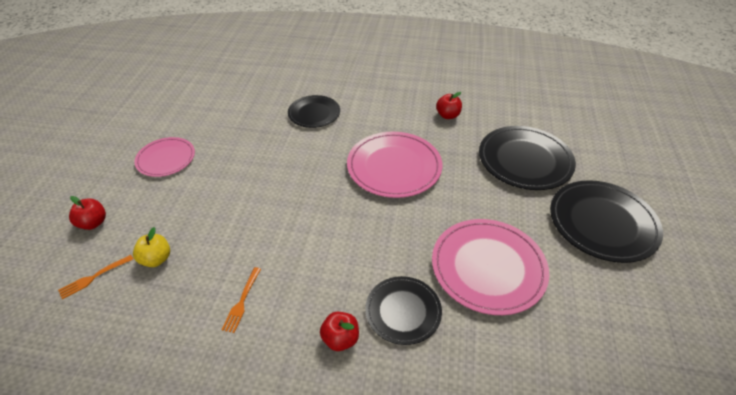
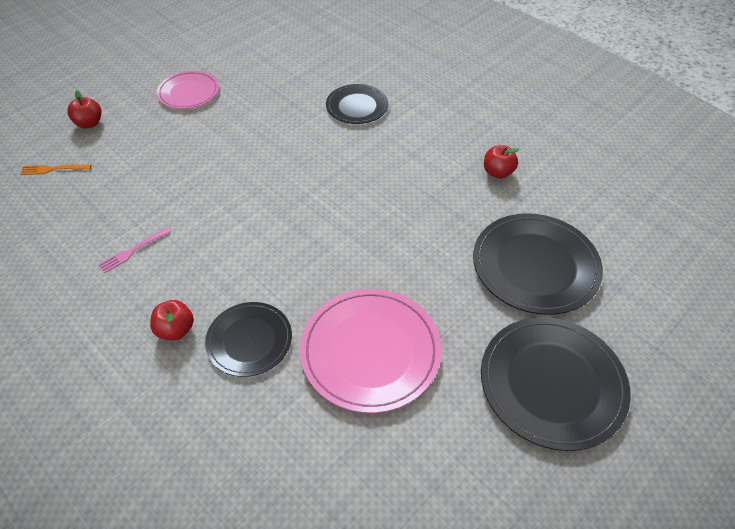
camera: 35 degrees right, 5 degrees up
yellow apple [133,227,170,267] -> none
orange fork [221,267,261,333] -> pink fork [98,227,171,273]
pink plate [347,132,442,198] -> none

